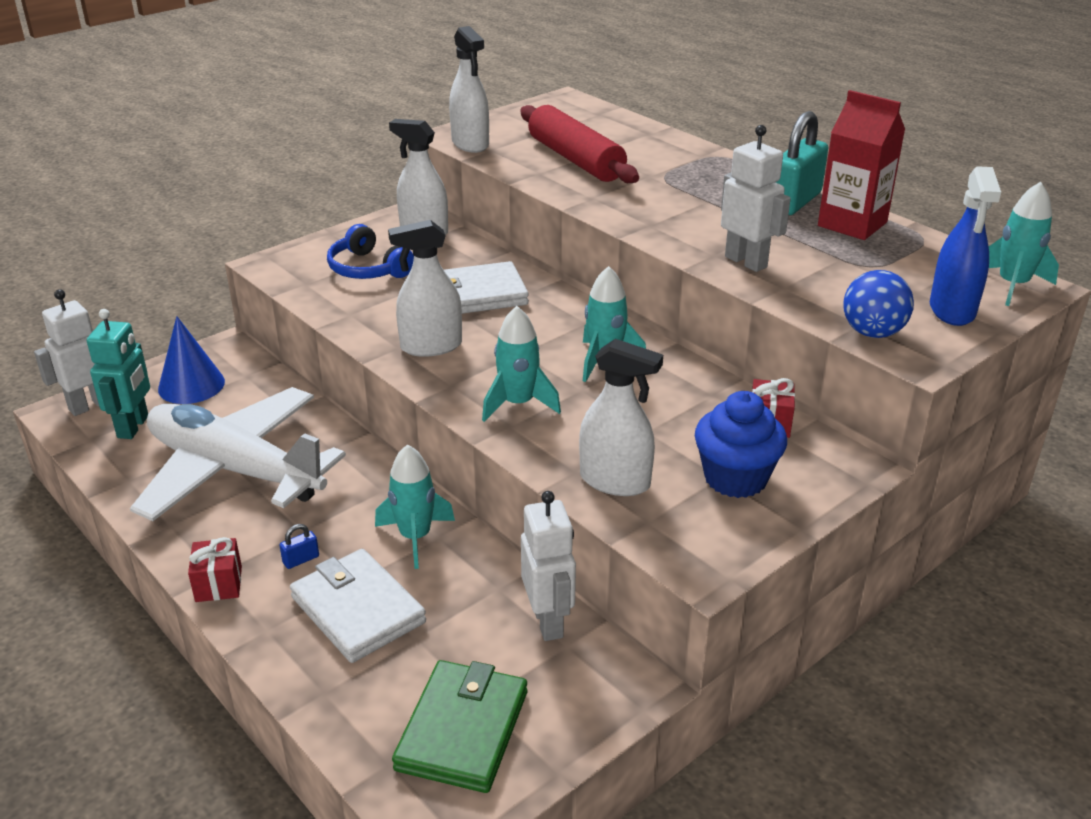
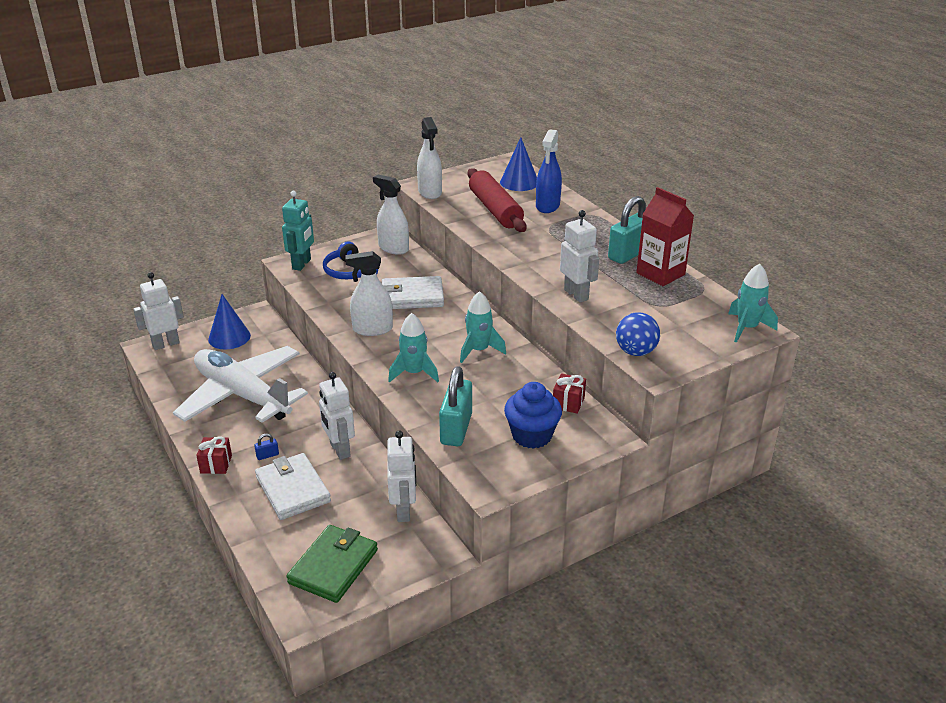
camera: 10 degrees right, 0 degrees up
turquoise robot [87,309,150,439] -> turquoise robot moved to [282,191,314,271]
turquoise rocket [375,444,455,569] -> white robot [319,372,355,460]
white spray bottle [579,339,663,496] -> turquoise padlock [439,366,472,446]
blue spray bottle [930,166,1001,326] -> blue spray bottle moved to [536,129,562,213]
none -> blue cone [500,137,537,191]

